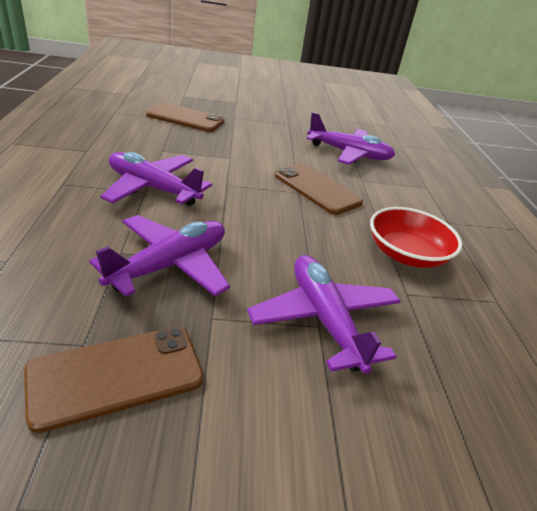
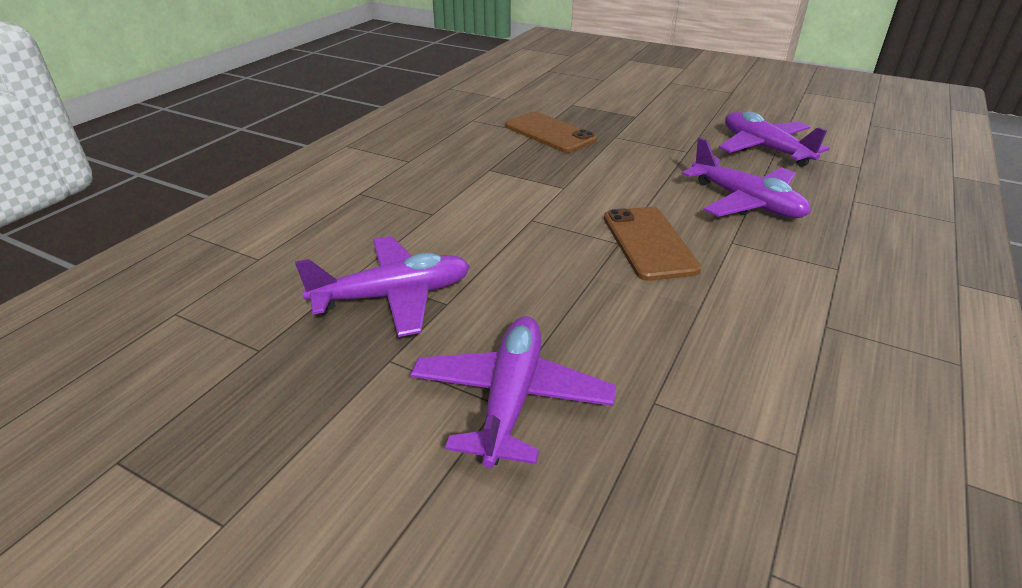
camera: 35 degrees right, 0 degrees up
brown phone [24,327,204,433] -> none
purple plane [100,152,212,206] -> purple plane moved to [719,112,830,167]
red bowl [370,207,462,268] -> none

